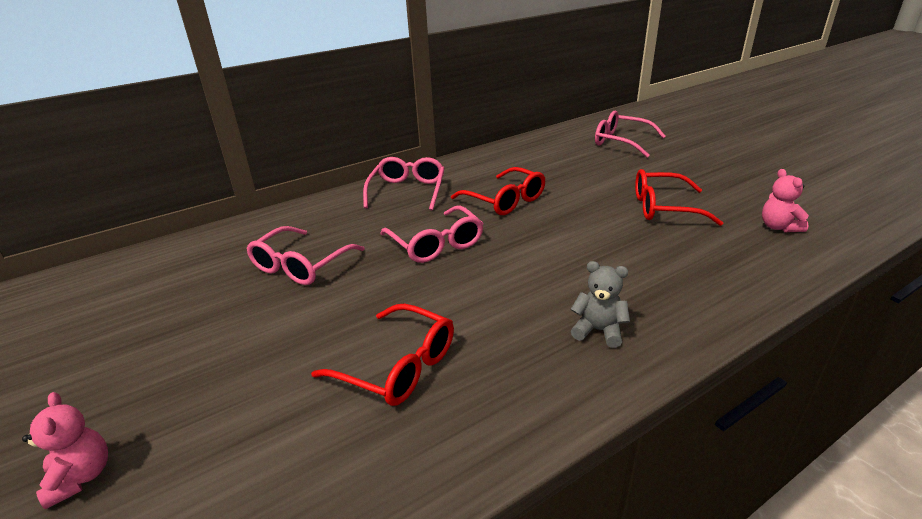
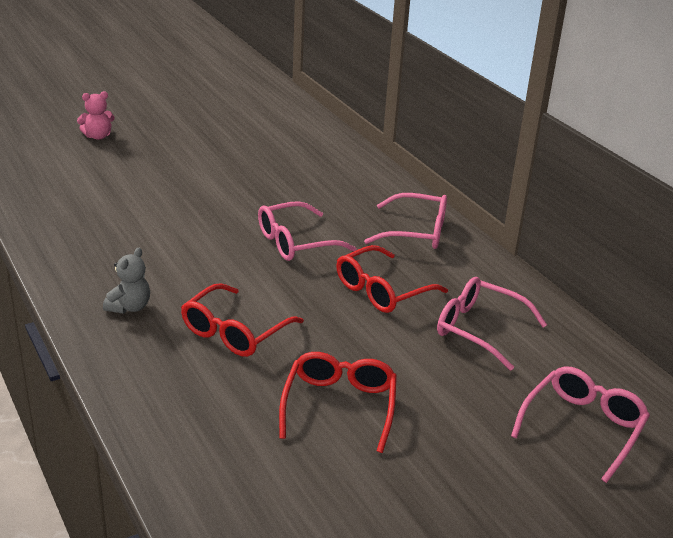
camera: 90 degrees right, 0 degrees up
pink glasses [246,226,365,285] -> pink glasses moved to [437,277,547,371]
red glasses [311,303,454,406] -> red glasses moved to [181,283,304,357]
pink teddy bear [762,169,809,232] -> none

